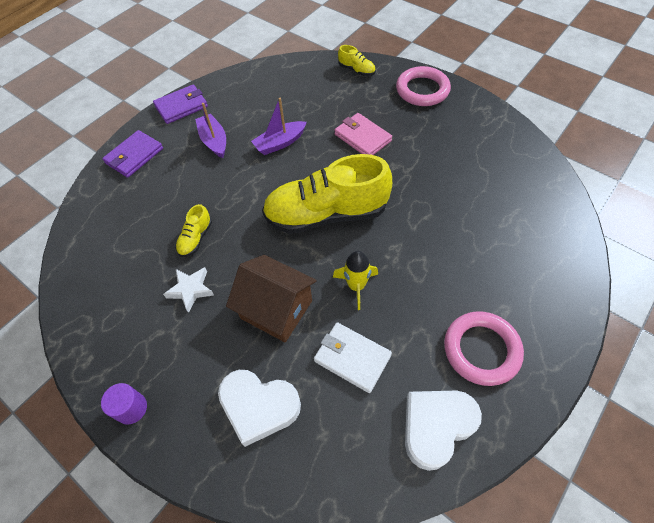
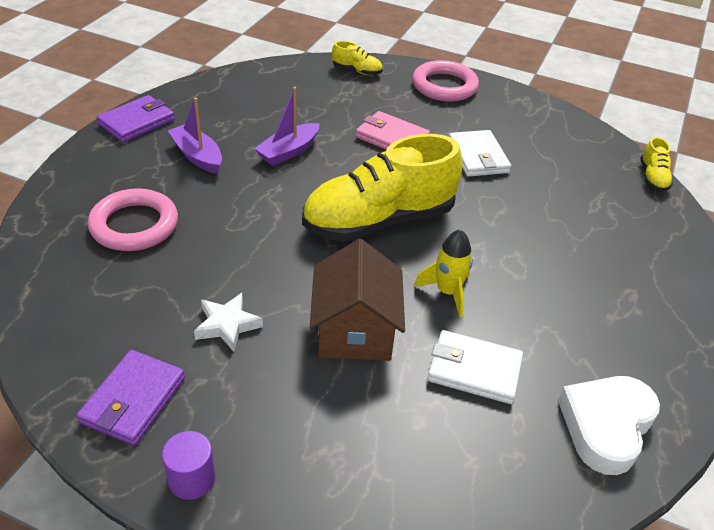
camera: 20 degrees left, 15 degrees down
purple wallet [102,130,163,178] -> purple wallet moved to [77,350,185,446]
yellow shoe [176,204,212,257] -> yellow shoe moved to [640,137,673,191]
white heart [218,370,301,447] -> none
brown house [226,255,317,342] -> brown house turned 75 degrees clockwise [310,239,405,361]
pink ring [444,311,524,386] -> pink ring moved to [88,188,178,251]
none -> white wallet [449,130,511,177]

